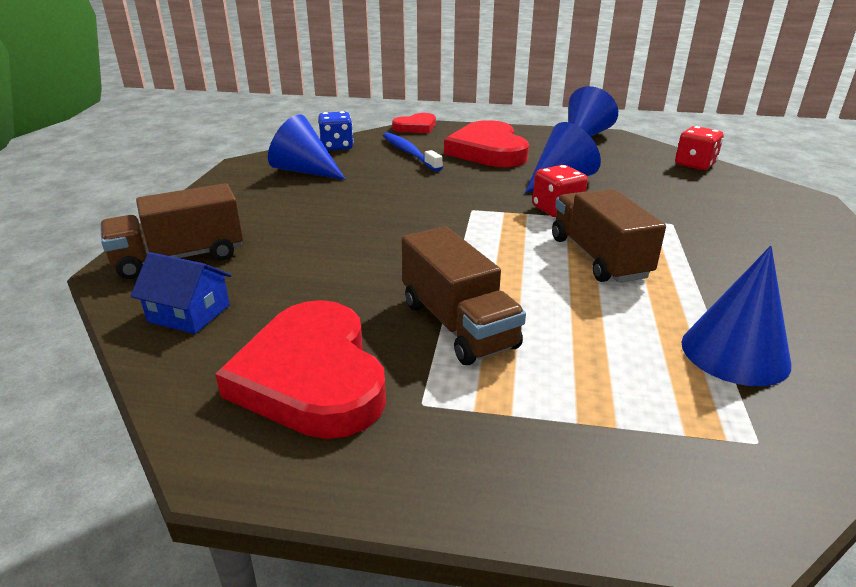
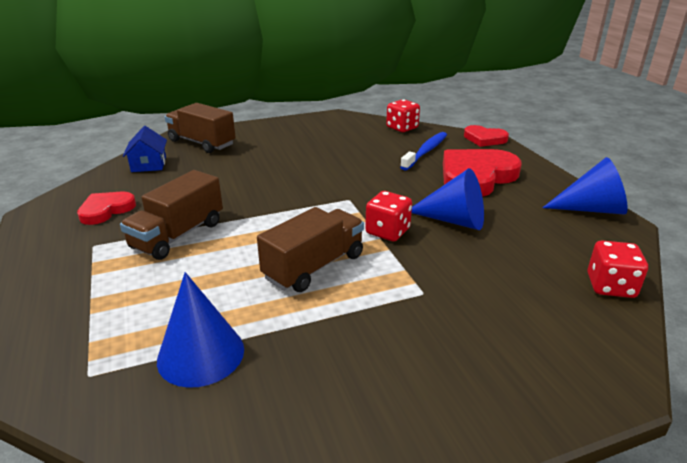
camera: 60 degrees right, 0 degrees up
red heart [215,300,386,439] -> red heart [77,191,136,225], size x0.56
blue cone [268,114,346,180] -> none
blue dice [318,111,353,151] -> red dice [386,99,420,132]

